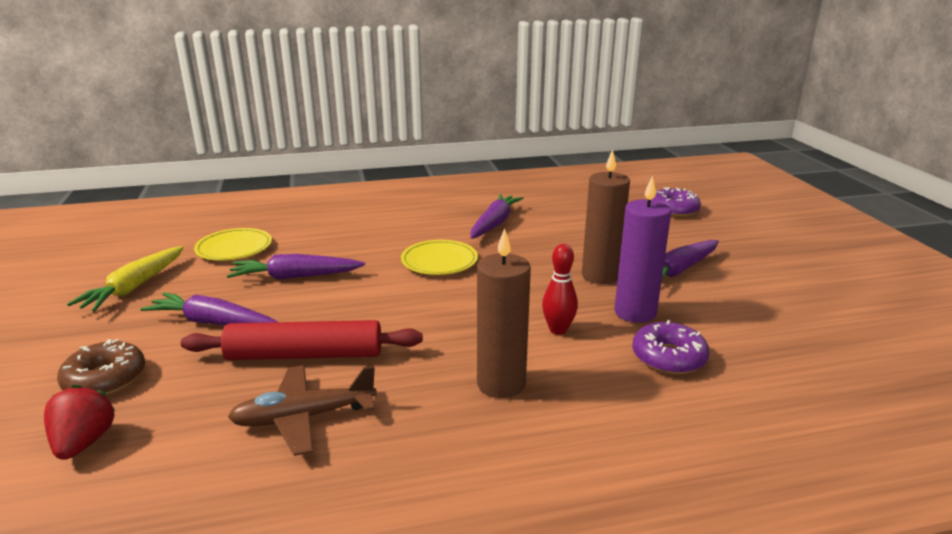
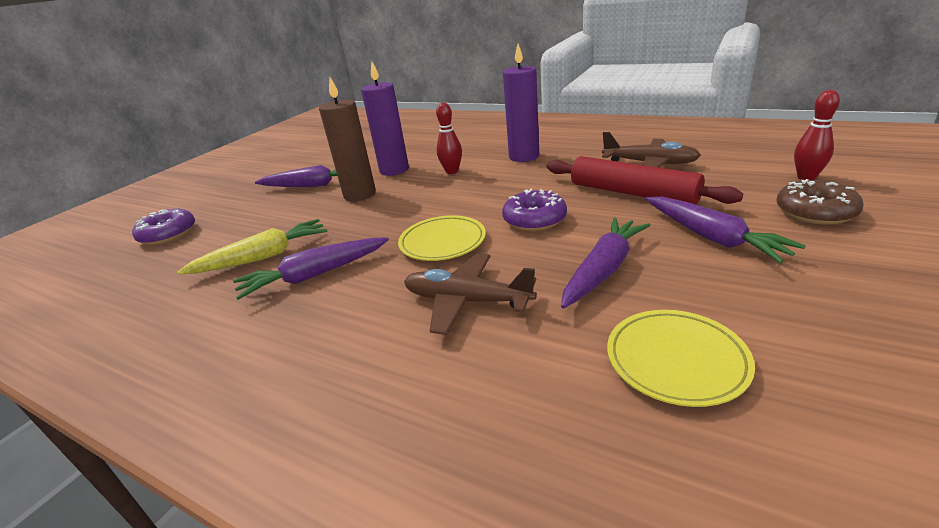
camera: 135 degrees left, 5 degrees up
red strawberry [44,385,115,460] -> red bowling pin [794,90,840,180]
yellow carrot [67,246,184,311] -> yellow carrot moved to [177,219,327,275]
purple carrot [227,254,365,280] -> purple carrot turned 90 degrees counterclockwise [561,217,650,309]
brown candle [477,228,531,398] -> purple candle [503,44,539,162]
purple donut [632,320,709,374] -> purple donut moved to [502,189,567,231]
none -> brown plane [404,253,537,335]

